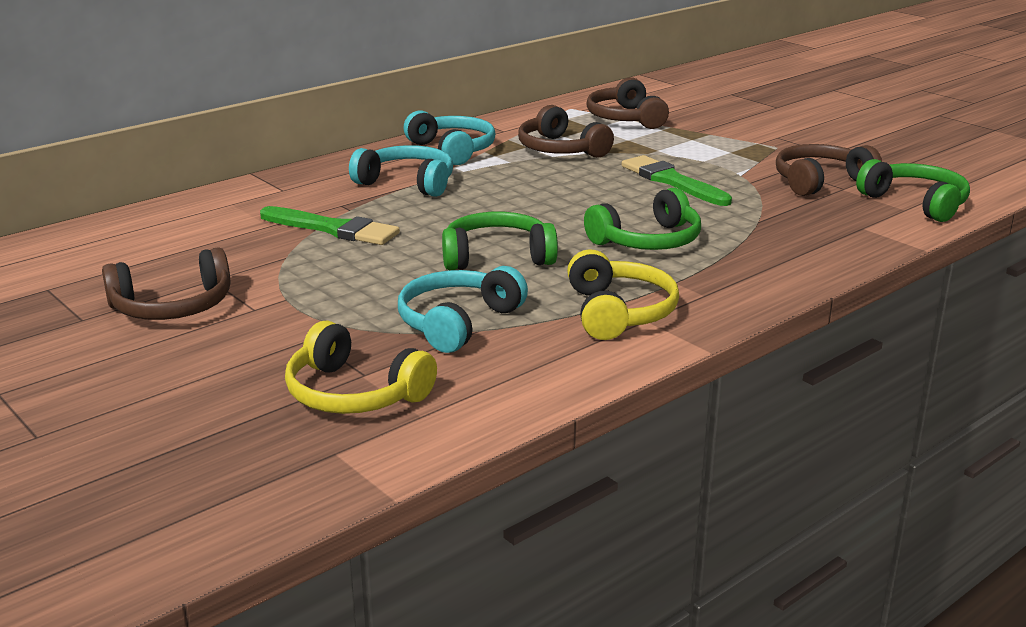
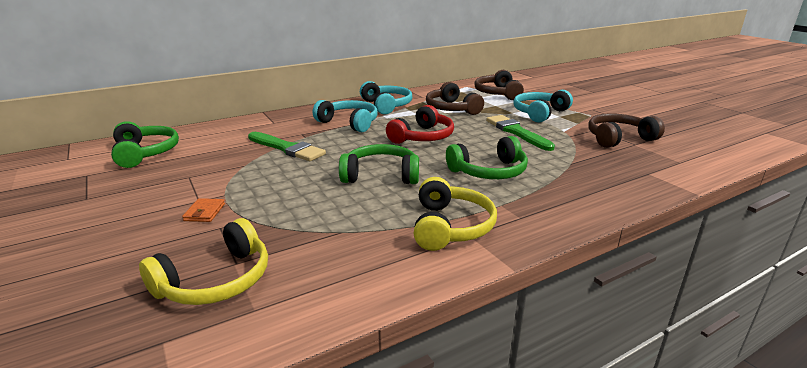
camera: 10 degrees right, 0 degrees up
brown headphones [102,247,230,320] -> none
yellow headphones [285,321,437,414] -> yellow headphones turned 90 degrees counterclockwise [139,218,268,305]
turquoise headphones [398,266,528,353] -> turquoise headphones moved to [513,90,573,122]
green headphones [856,159,970,222] -> green headphones moved to [111,121,179,168]
none -> orange wallet [182,198,225,222]
none -> red headphones [386,105,454,144]

